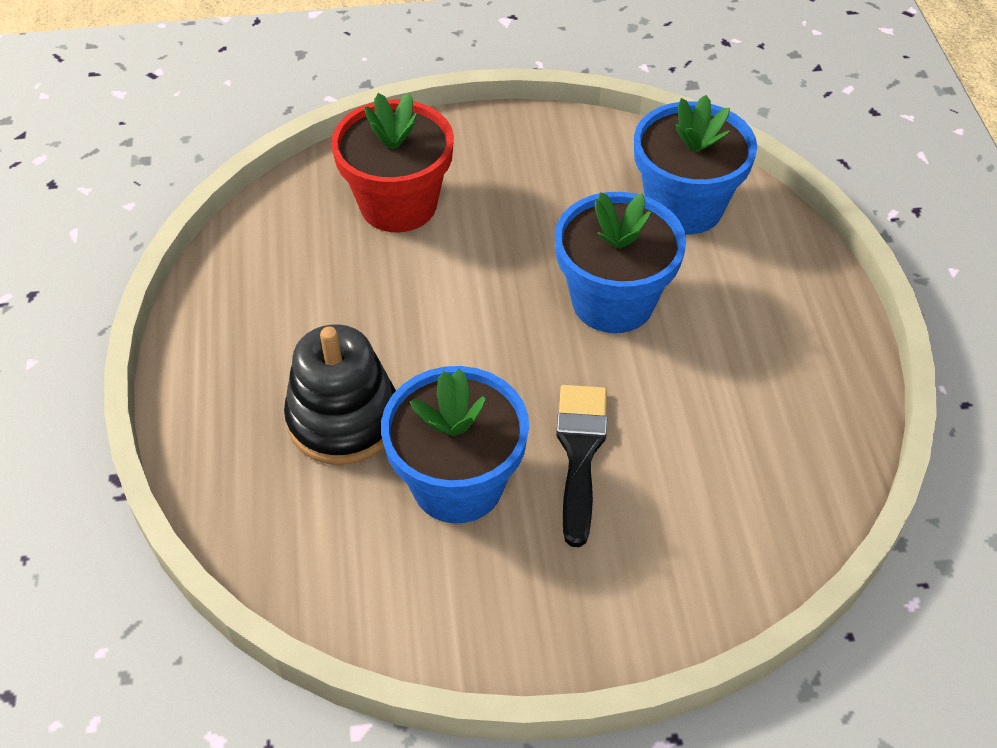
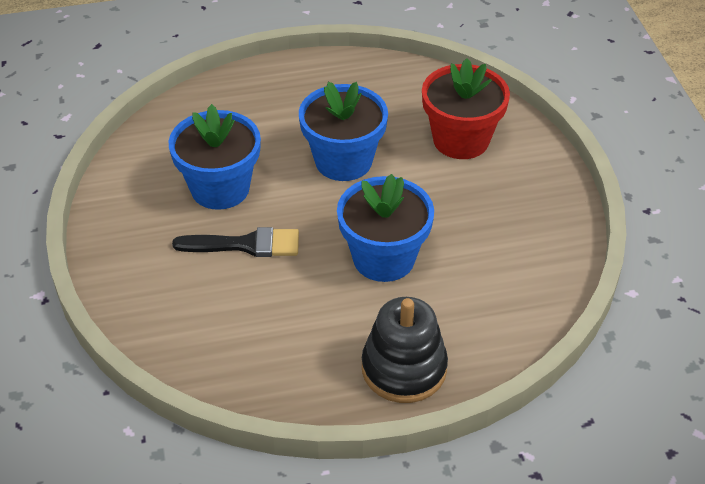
camera: 85 degrees right, 5 degrees down
black stacking toy [284,324,396,465] -> black stacking toy moved to [362,297,448,403]
blue flower pot [634,95,757,235] -> blue flower pot moved to [299,82,388,181]

